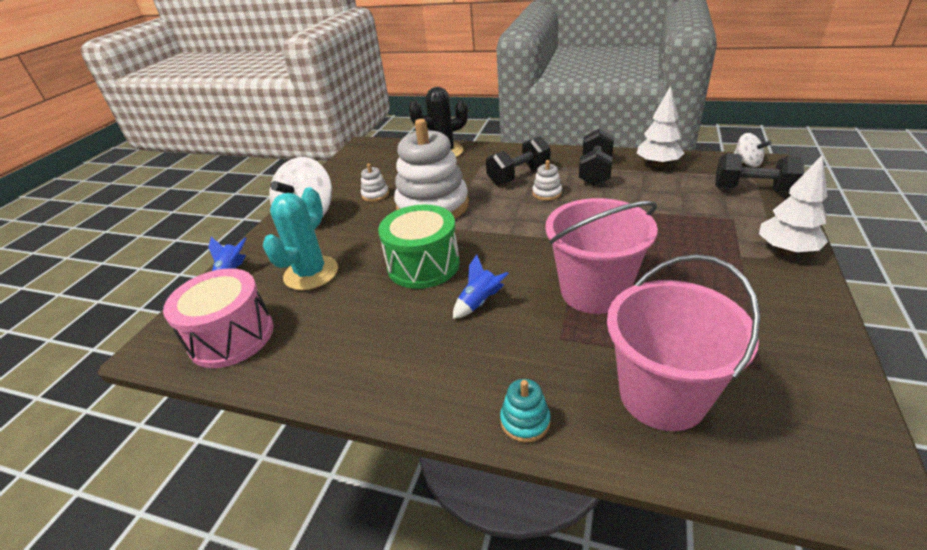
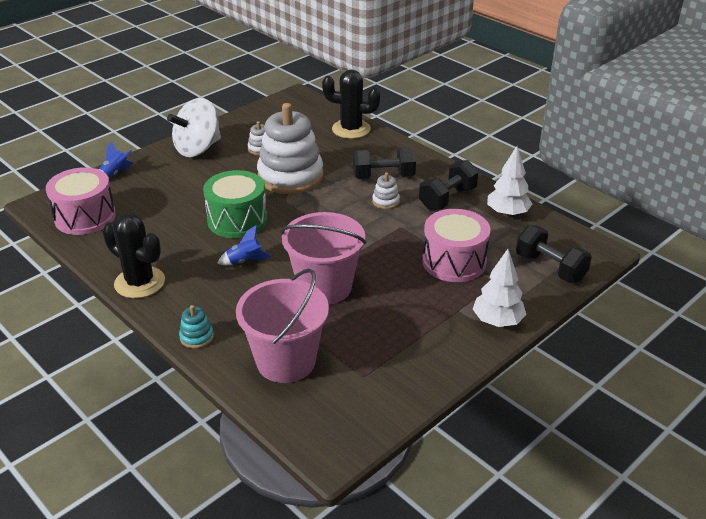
camera: 25 degrees right, 0 degrees up
turquoise cactus [263,187,338,290] -> none
white spinning top [733,133,772,167] -> none
none -> black cactus [102,213,165,298]
none -> pink drum [422,209,490,282]

